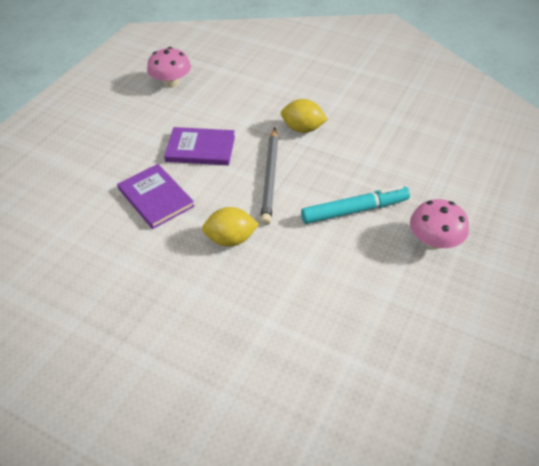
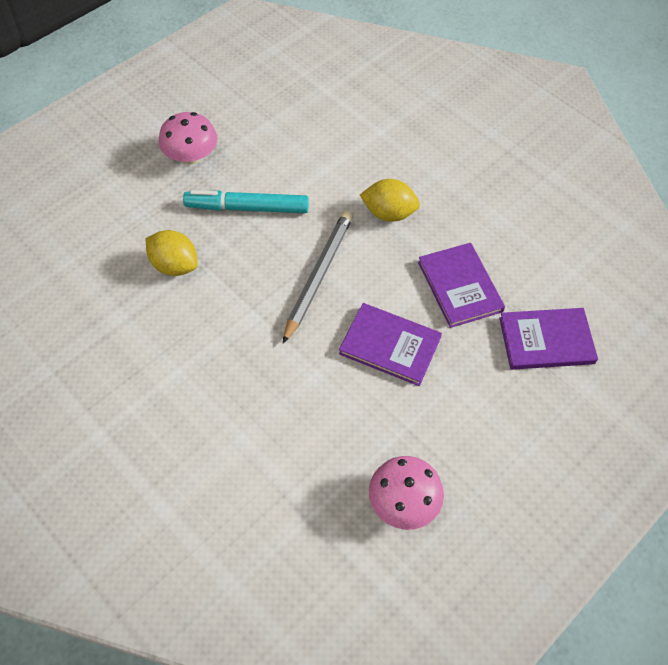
camera: 165 degrees left, 10 degrees up
yellow lemon [281,99,328,133] -> yellow lemon moved to [146,230,198,276]
none -> purple book [499,308,598,370]

